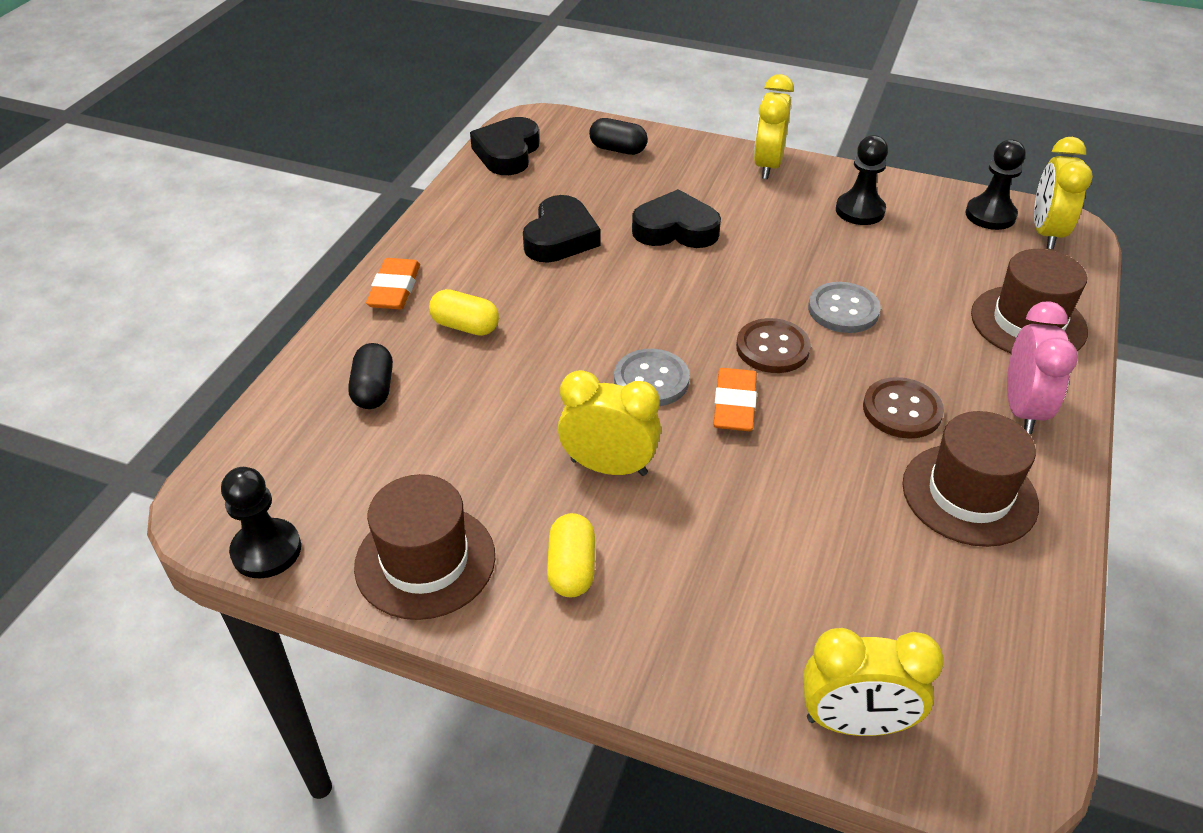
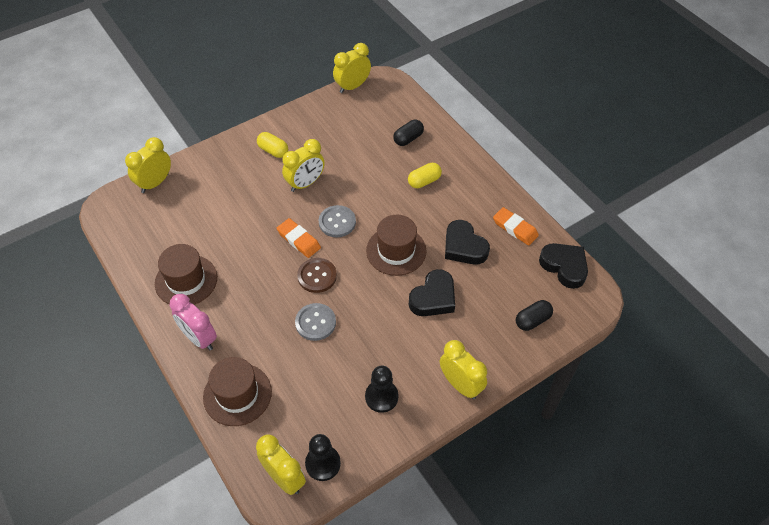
camera: 125 degrees right, 10 degrees up
black pawn [221,467,301,578] -> yellow clock [333,43,371,93]
black capsule [348,343,393,409] -> black capsule turned 75 degrees counterclockwise [393,120,424,146]
brown hat [354,474,495,620] -> brown hat moved to [366,215,426,276]
orange eraser [366,258,420,309] -> orange eraser moved to [493,207,539,246]
brown button [863,377,944,439] -> none

